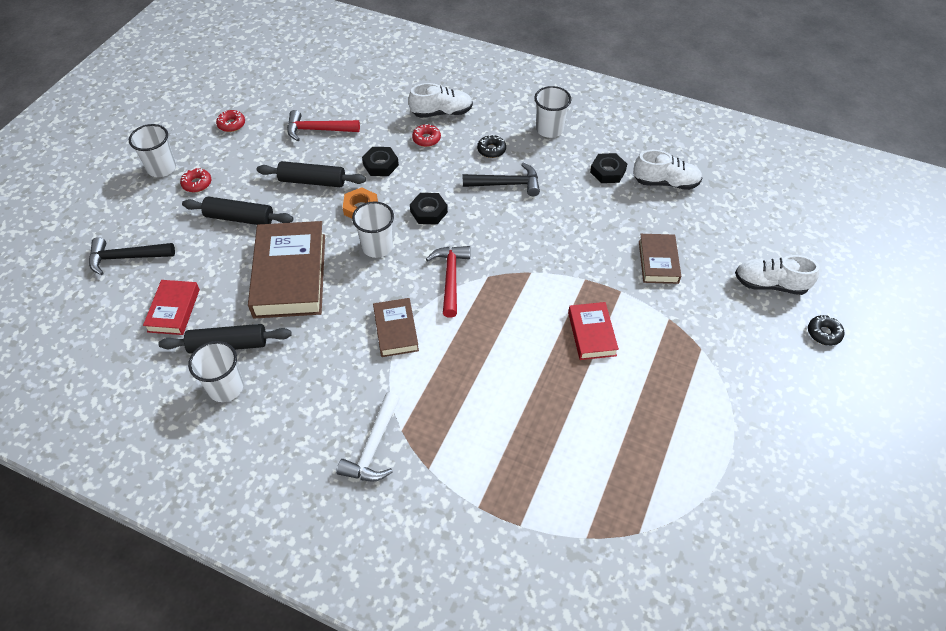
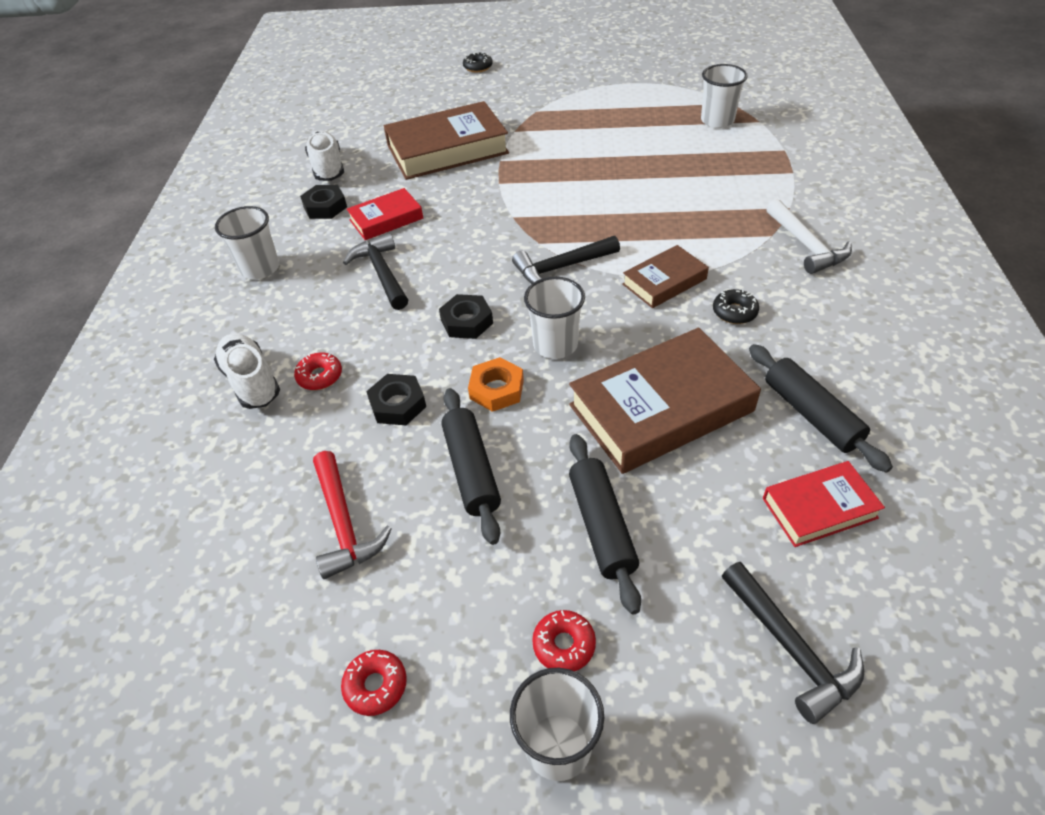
camera: 110 degrees left, 5 degrees down
white cup [188,341,244,402] -> white cup moved to [701,64,748,128]
white hammer [336,392,400,482] -> white hammer turned 75 degrees clockwise [766,199,852,274]
red hammer [426,246,470,318] -> black hammer [512,236,620,284]
black donut [477,134,506,158] -> black donut moved to [713,289,759,324]
red book [568,302,619,360] -> red book moved to [347,188,423,240]
brown book [639,234,681,284] -> brown book [384,101,509,180], size x1.86
white shoe [735,255,820,295] -> none

